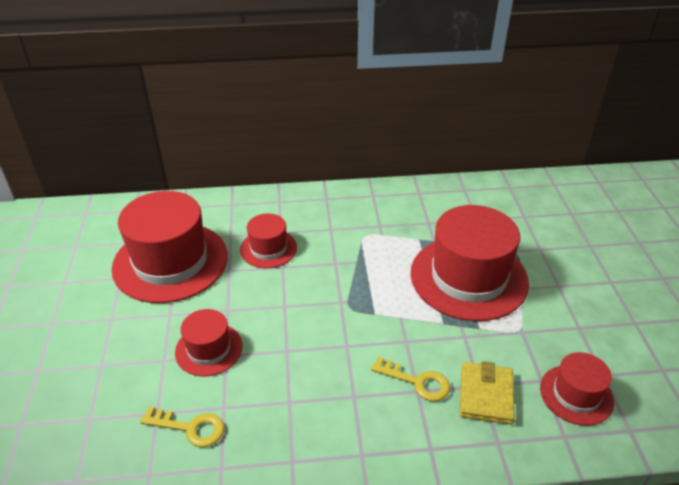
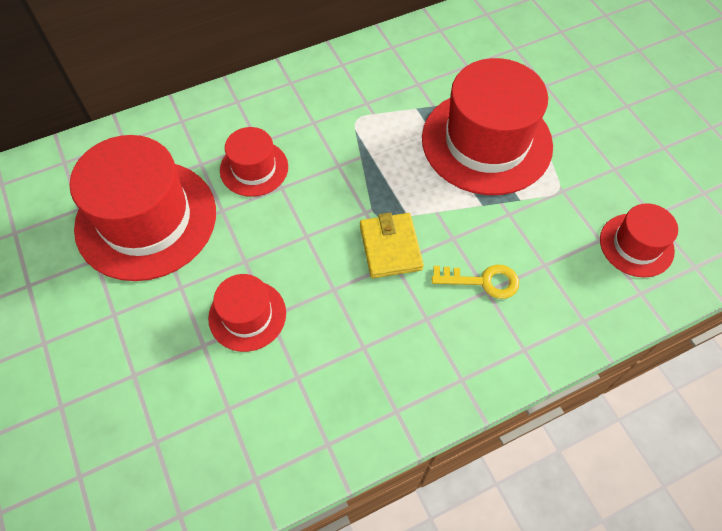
camera: 20 degrees left, 20 degrees up
yellow key [140,406,224,447] -> none
yellow wallet [460,361,515,425] -> yellow wallet moved to [360,212,424,278]

